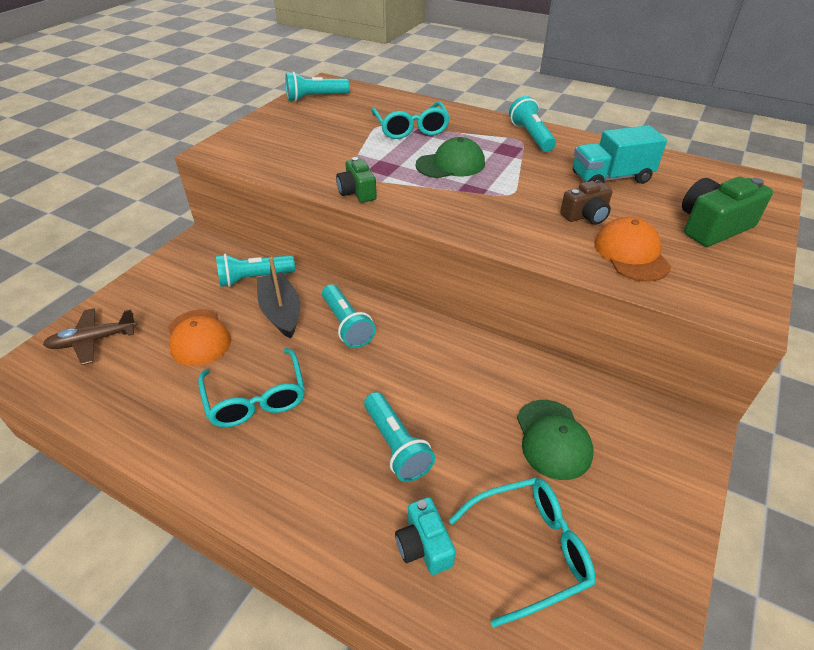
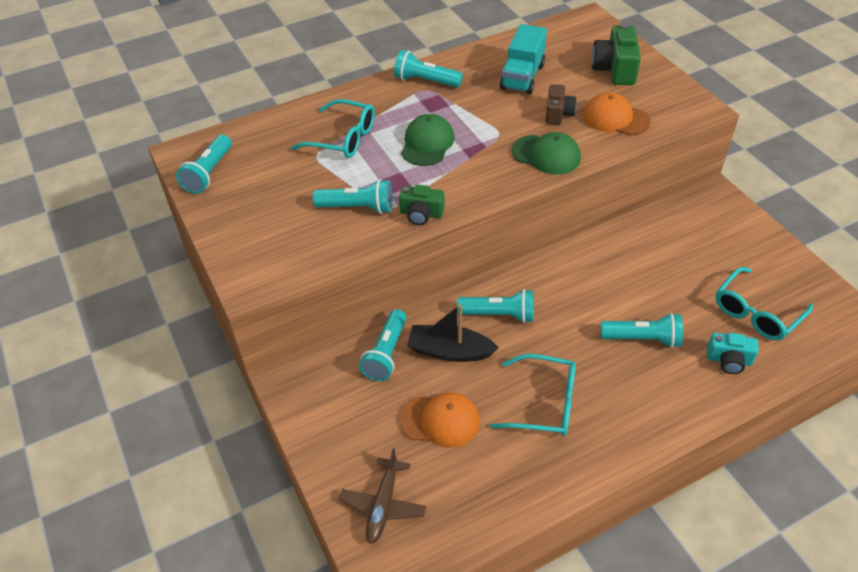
camera: 55 degrees left, 5 degrees up
turquoise glasses [448,477,595,628] -> turquoise glasses turned 150 degrees counterclockwise [715,267,813,340]
green cap [517,400,593,480] -> green cap moved to [512,132,581,175]
none -> turquoise flashlight [313,179,393,214]

